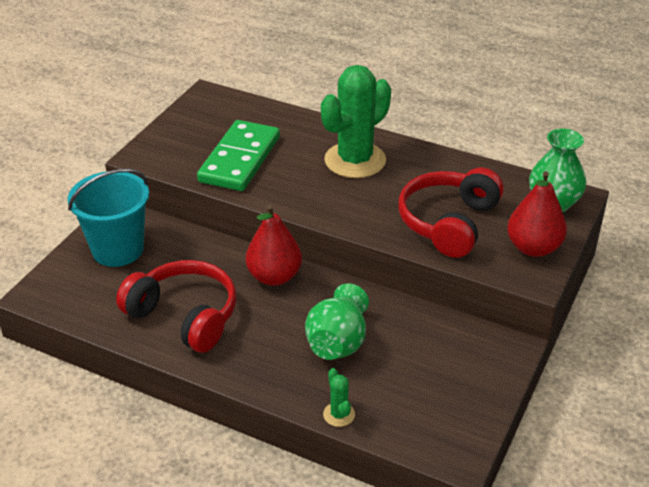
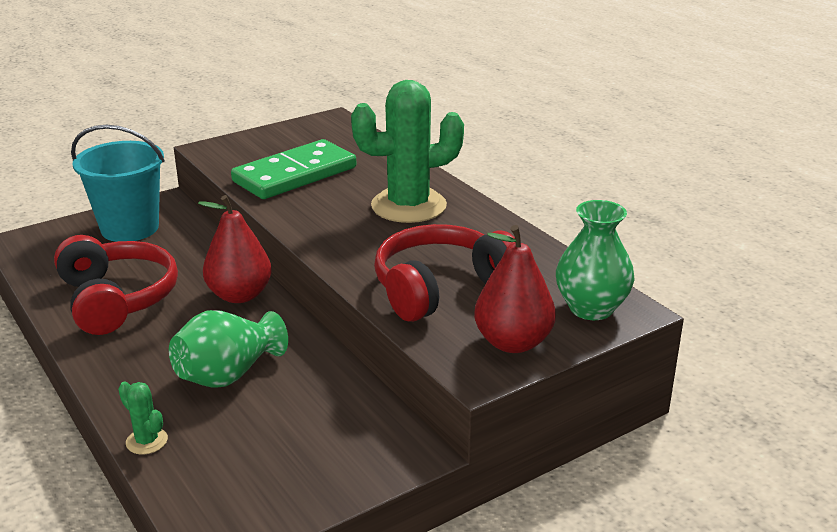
camera: 30 degrees right, 10 degrees down
green cactus [323,368,355,427] -> green cactus turned 60 degrees counterclockwise [118,382,168,455]

